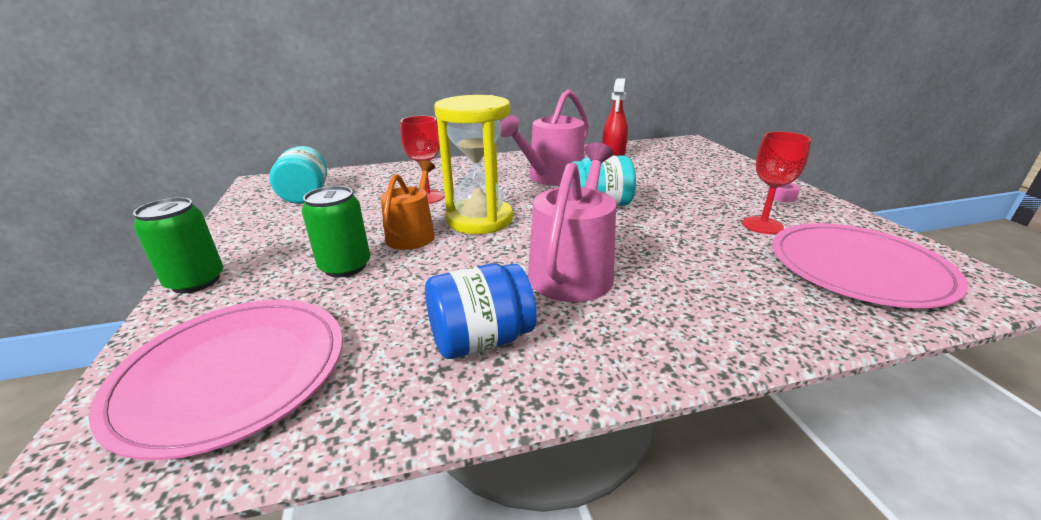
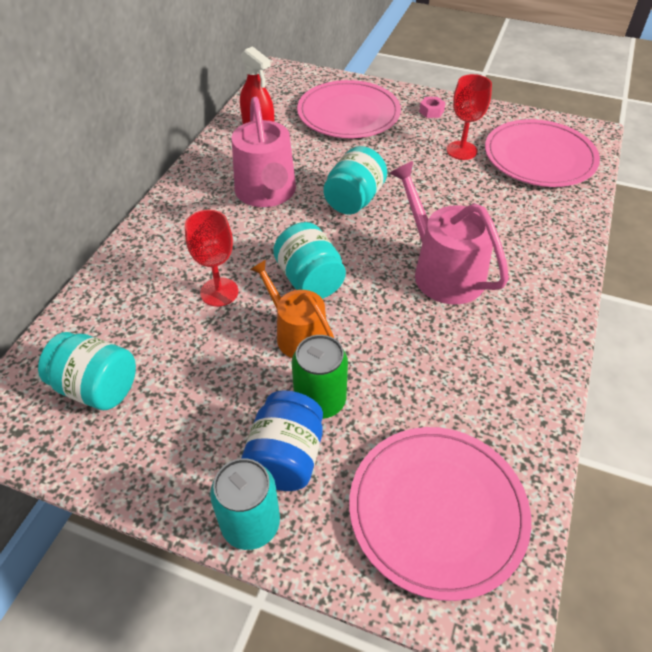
camera: 55 degrees left, 20 degrees up
green can [133,197,223,293] -> turquoise can [210,458,280,550]
blue jar [425,263,537,359] -> blue jar moved to [241,390,323,491]
yellow hourglass [434,95,513,234] -> turquoise jar [273,222,346,299]
none -> pink plate [297,80,401,138]

